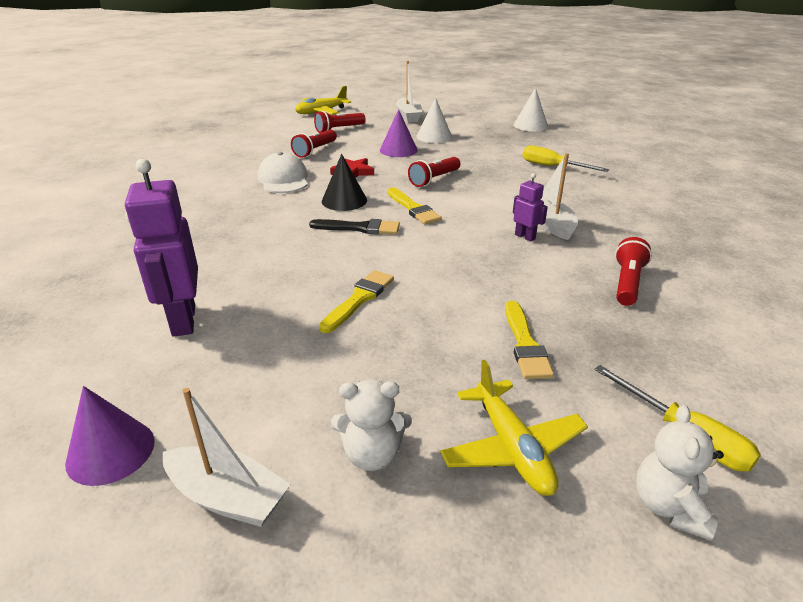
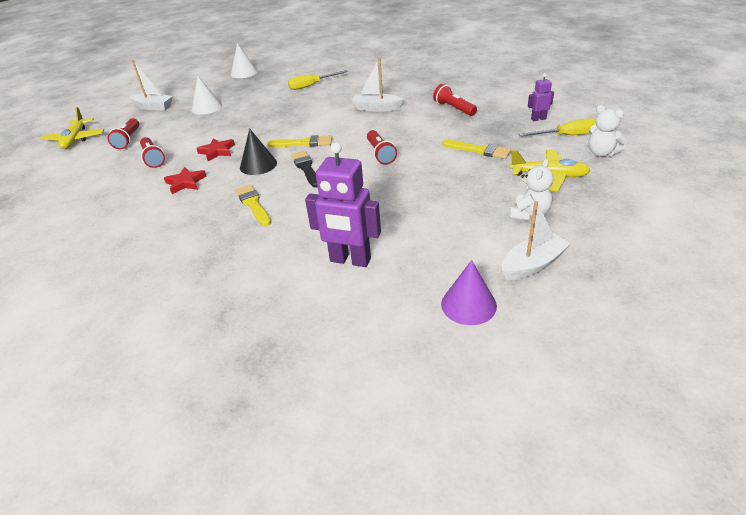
camera: 55 degrees left, 5 degrees up
white cap [258,152,308,193] -> red star [164,167,206,194]
black brush [309,219,400,235] -> black brush turned 60 degrees counterclockwise [291,151,318,188]
yellow brush [319,270,394,333] -> yellow brush moved to [235,184,271,226]
purple cone [380,109,418,157] -> none
red flashlight [408,157,460,187] -> red flashlight moved to [367,130,397,165]
purple robot [513,173,548,242] -> purple robot moved to [528,73,554,121]

